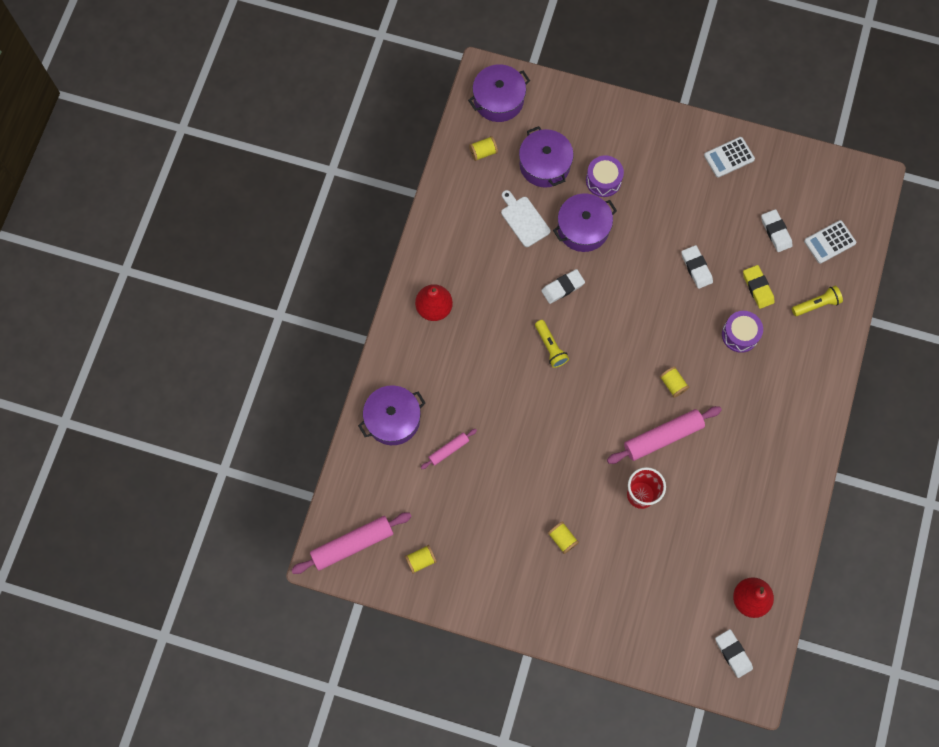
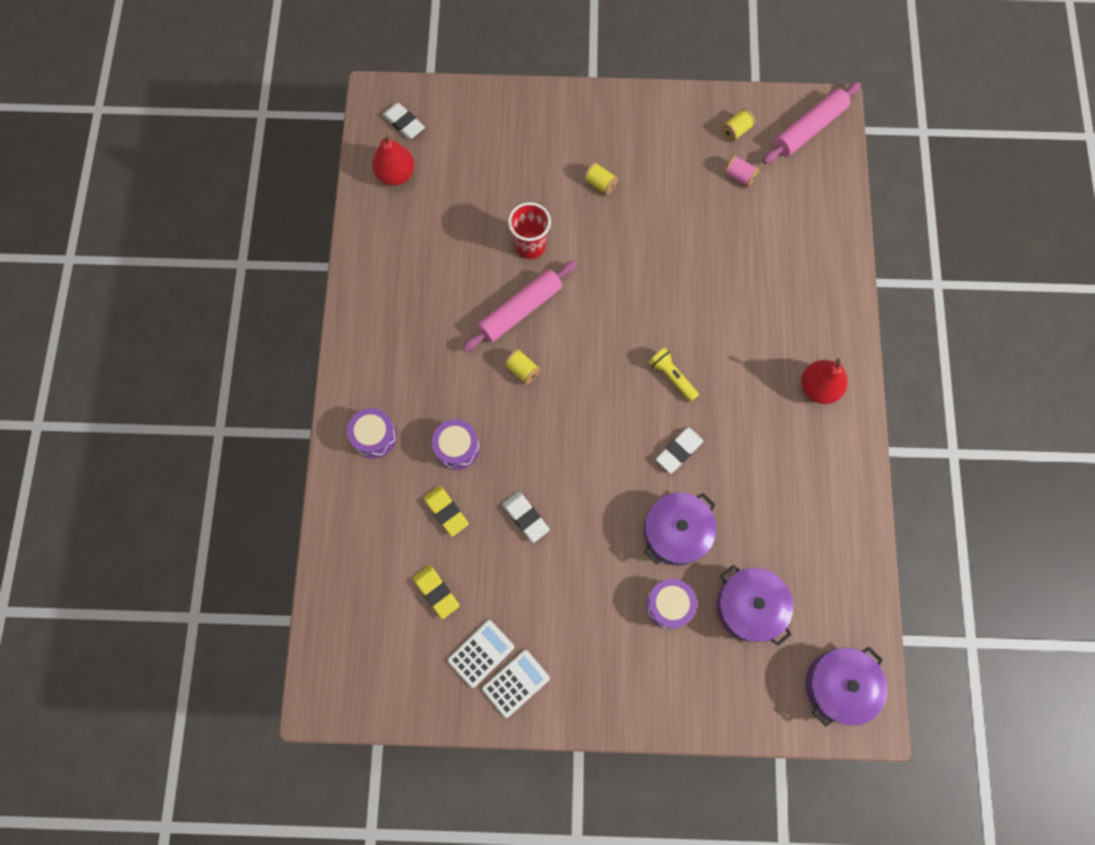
camera: 165 degrees right, 0 degrees up
purple pot [358,385,425,445] -> none
pink rolling pin [421,429,477,469] -> none
yellow spool [469,136,498,161] -> none
white cutting board [501,190,550,247] -> none
white eraser [761,209,793,252] -> yellow eraser [413,565,459,619]
yellow flashlight [792,286,843,316] -> none
white calculator [804,220,856,264] -> white calculator moved to [447,620,514,688]
none -> purple drum [347,408,397,458]
none -> pink spool [724,155,759,187]

